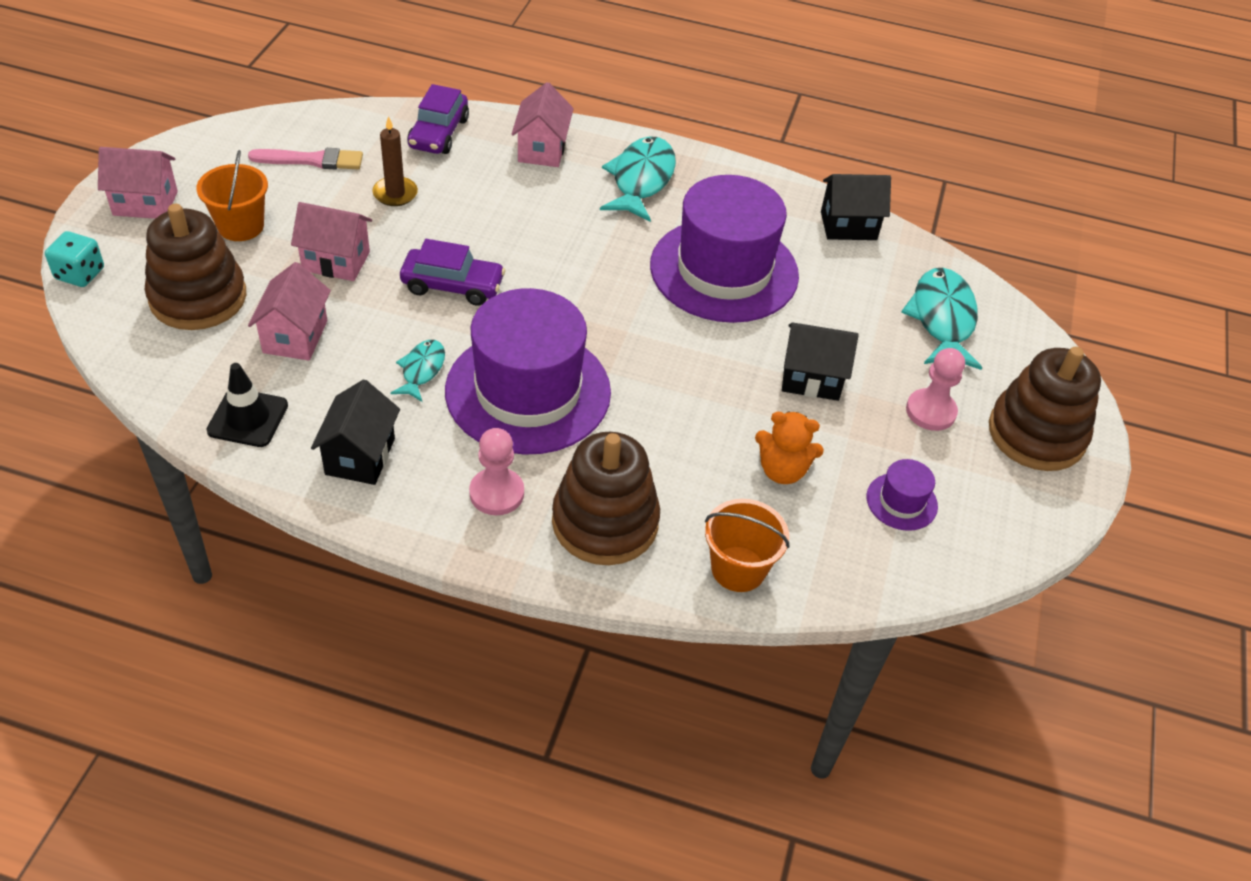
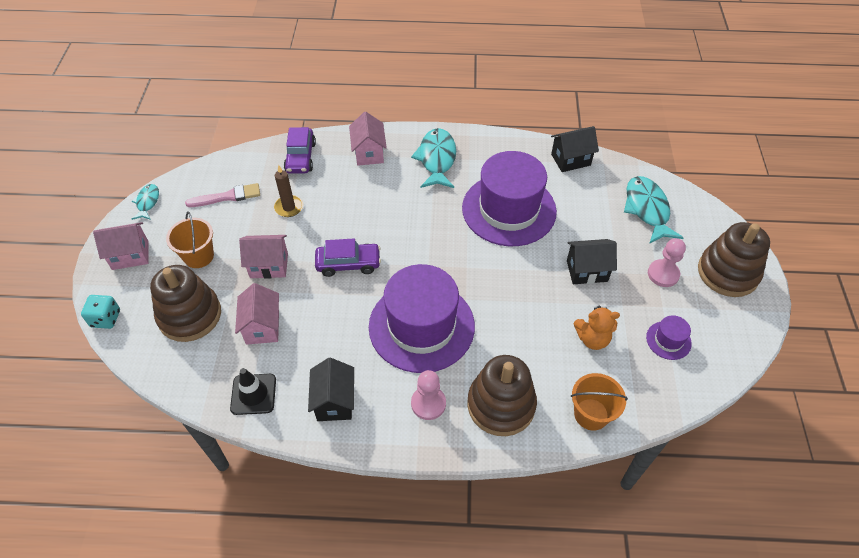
camera: 10 degrees left, 5 degrees up
turquoise fish [391,340,445,402] -> turquoise fish moved to [131,184,159,220]

